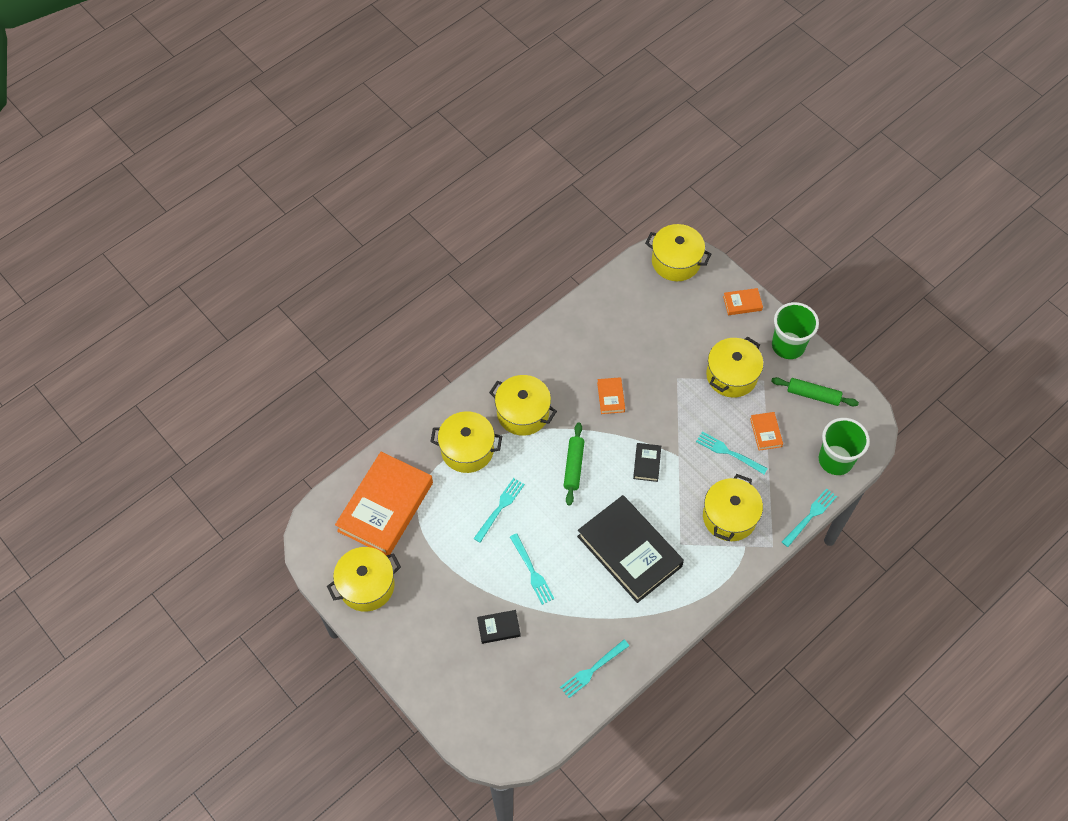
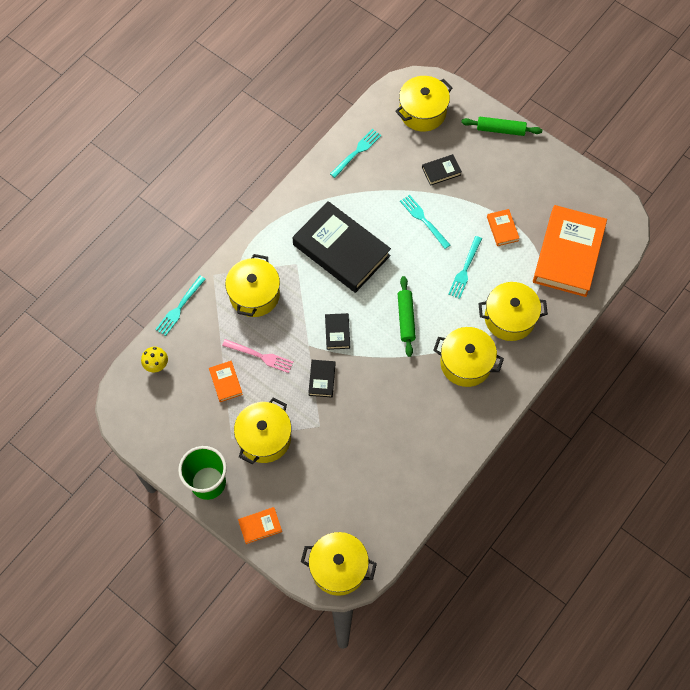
camera: 170 degrees right, 5 degrees up
yellow pot [327,547,401,611] -> yellow pot moved to [395,76,452,131]
orange book [597,377,625,414] -> orange book moved to [487,209,519,246]
turquoise fork [696,432,768,474] -> pink fork [222,339,294,373]
green rolling pin [771,377,859,406] -> green rolling pin moved to [461,117,542,136]
green cup [819,418,870,475] -> yellow mushroom [141,347,168,372]
none -> black book [308,360,336,397]

